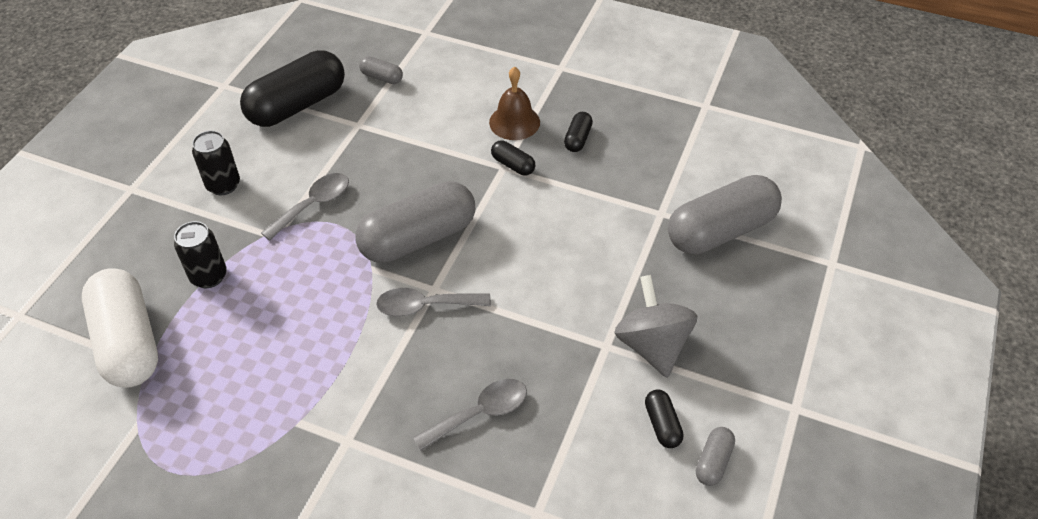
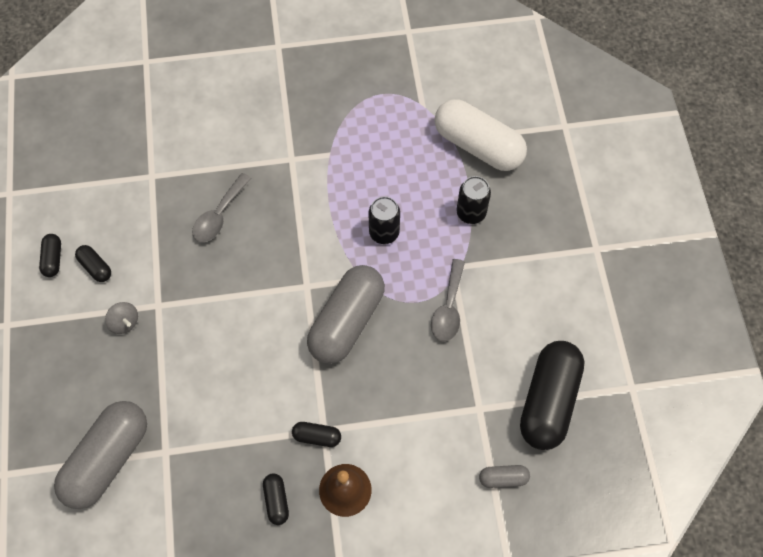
camera: 150 degrees right, 15 degrees up
black can [192,131,240,195] -> black can moved to [368,196,400,244]
grey spoon [376,288,491,317] -> none
grey spinning top [614,275,697,377] -> grey spinning top [105,302,138,334], size x0.51
grey capsule [696,427,735,486] -> black capsule [39,234,61,277]

